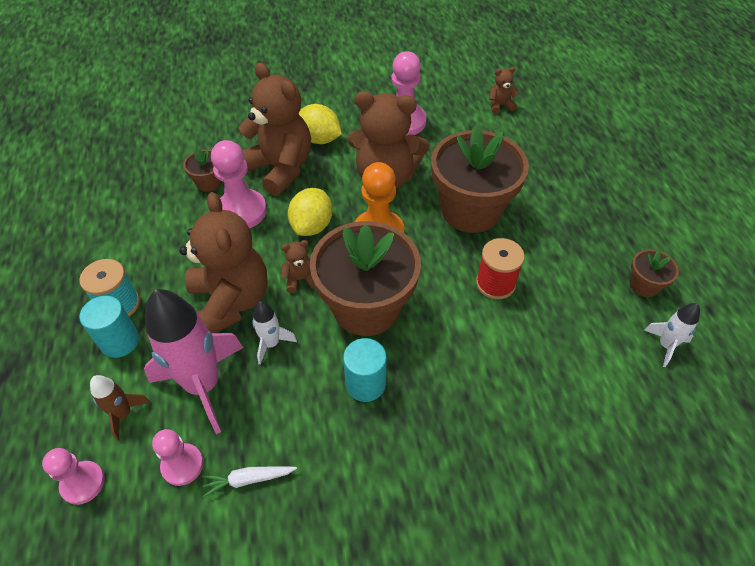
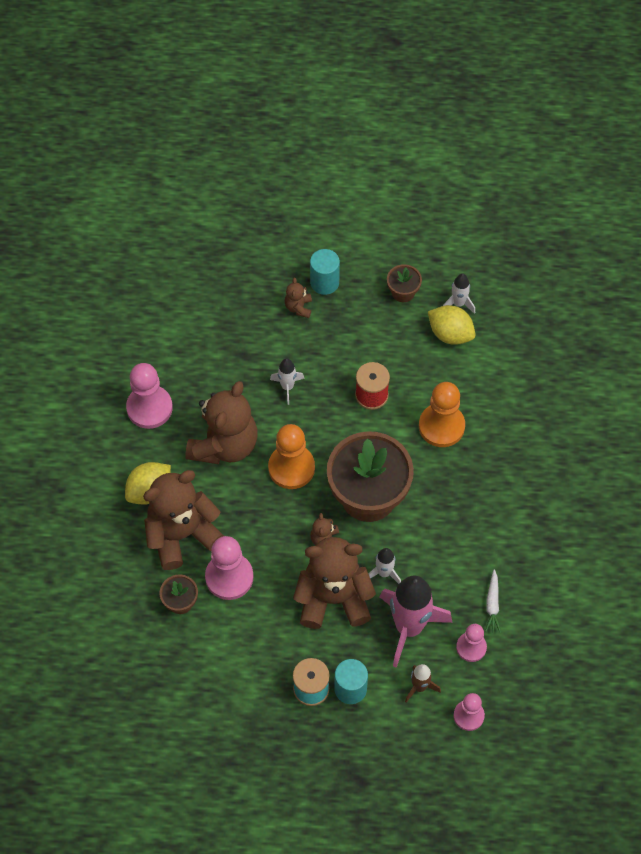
camera: 75 degrees left, 10 degrees up
yellow lemon [288,188,332,236] -> yellow lemon moved to [428,305,476,345]
turquoise cylinder [343,338,387,402] -> turquoise cylinder moved to [310,249,340,295]
brown flower pot [431,124,529,233] -> white rocket [270,358,305,405]
brown teddy bear [489,67,519,114] -> brown teddy bear moved to [285,278,312,318]
none -> orange pawn [419,382,465,447]

